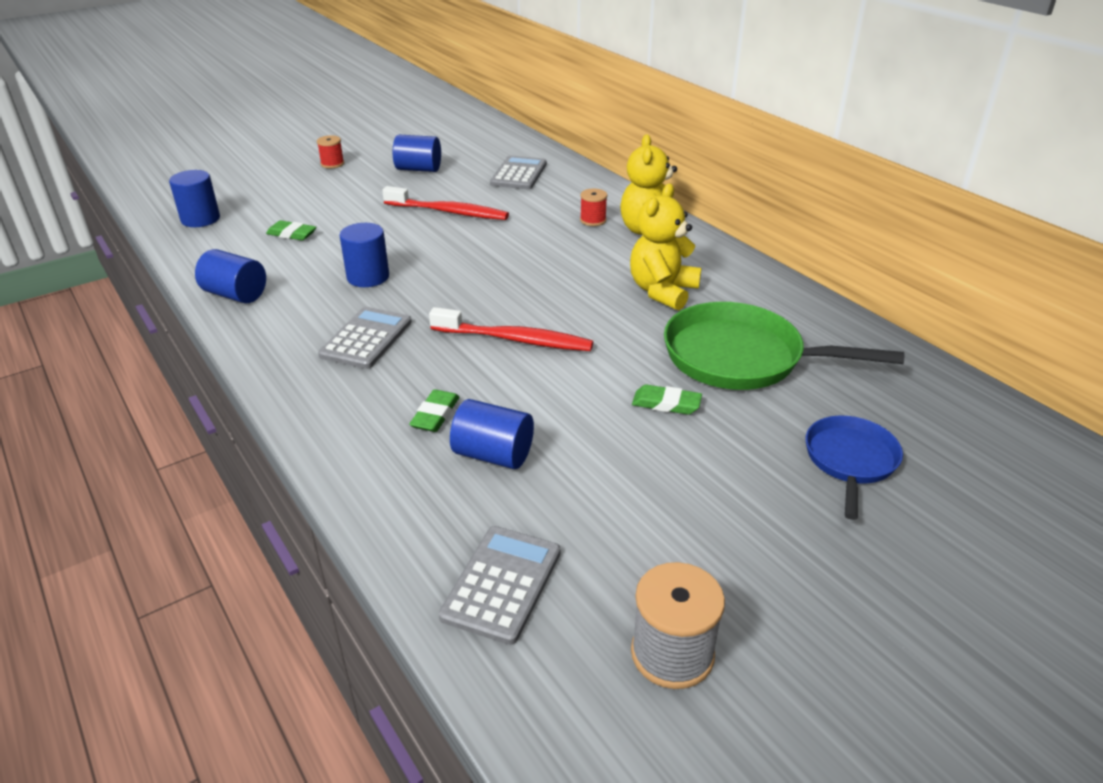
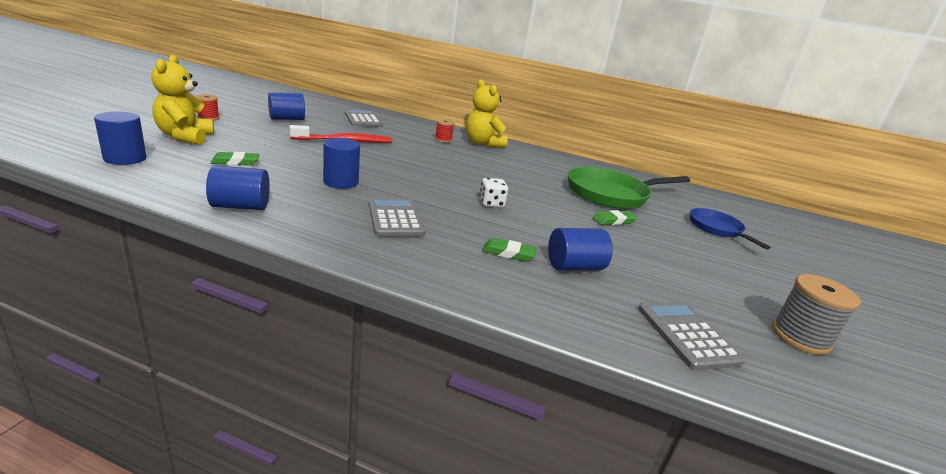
camera: 40 degrees left, 10 degrees down
green eraser [409,389,459,432] -> green eraser turned 60 degrees counterclockwise [482,238,537,262]
red toothbrush [429,307,593,351] -> white dice [479,178,508,207]
yellow teddy bear [630,183,701,311] -> yellow teddy bear moved to [151,55,214,145]

